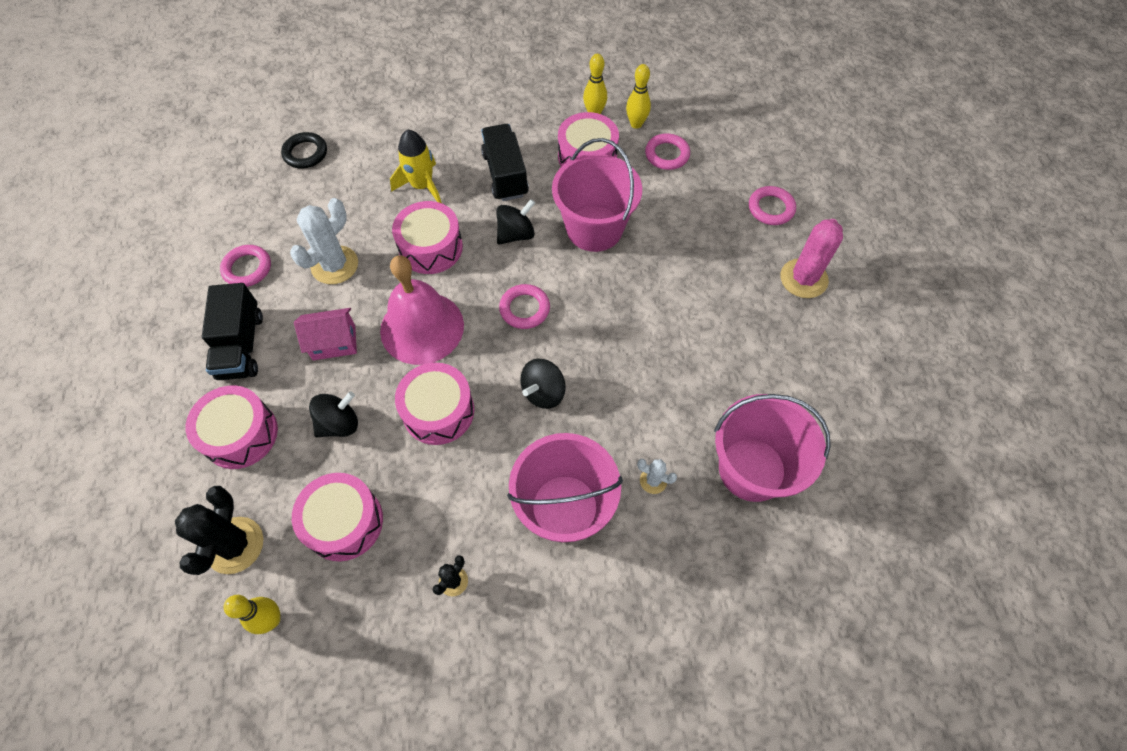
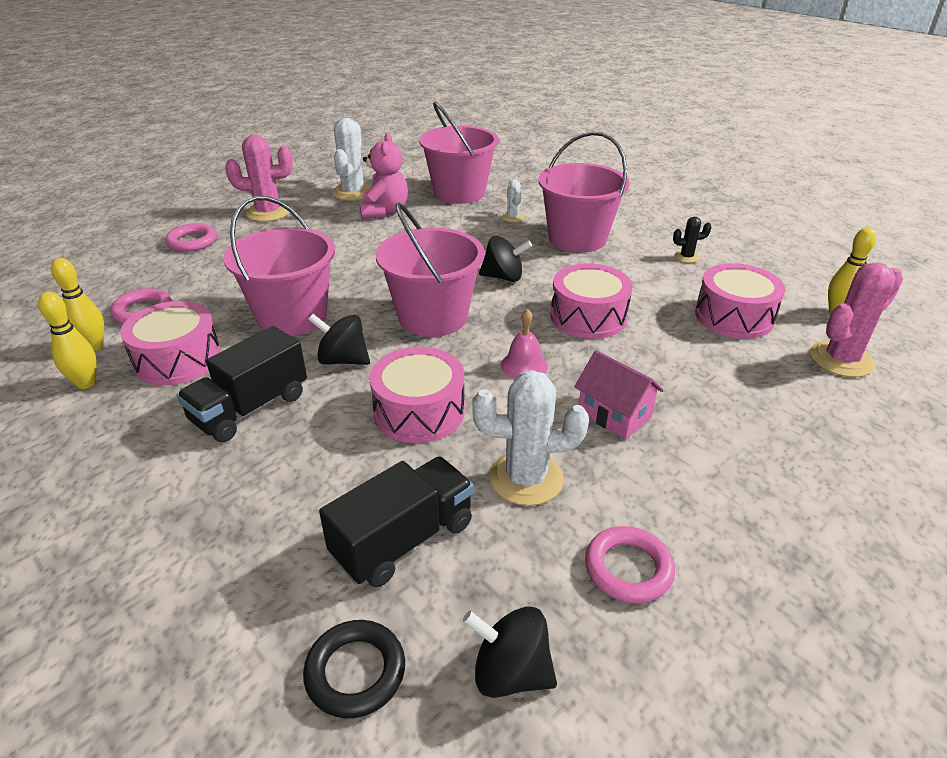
camera: 125 degrees left, 25 degrees down
black cactus [175,486,263,575] -> pink cactus [810,262,903,377]
pink drum [186,386,278,469] -> none
black truck [202,283,263,380] -> black truck moved to [319,457,474,587]
black spinning top [309,391,358,437] -> black spinning top moved to [463,607,557,698]
pink bell [380,255,464,365] -> pink bell [501,309,548,379], size x0.46
yellow rocket [390,130,441,203] -> none
pink ring [499,284,550,329] -> pink bucket [376,202,485,337]
none -> white cactus [332,118,372,201]
none -> pink teddy bear [360,133,408,219]

